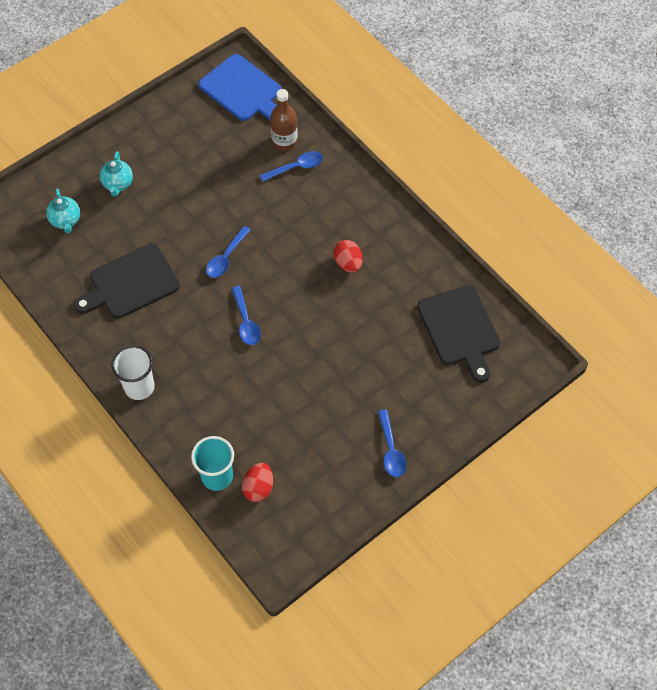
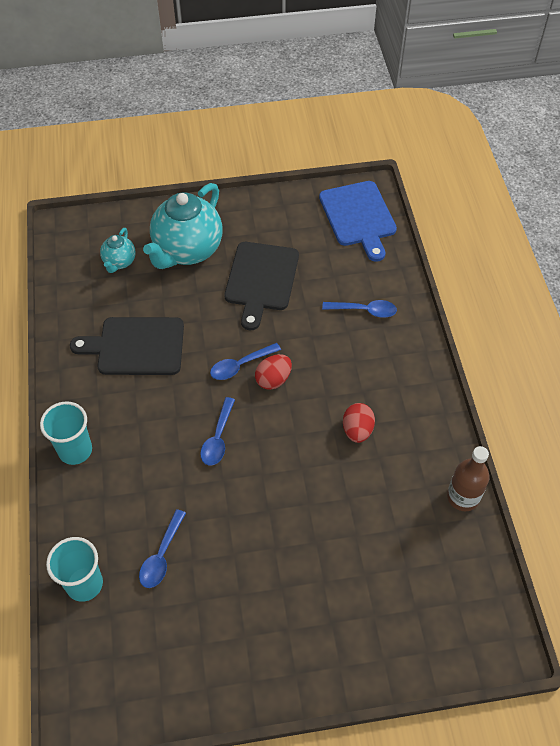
camera: 30 degrees right, 5 degrees down
turquoise teapot [100,151,133,197] -> turquoise teapot [143,183,222,269], size x2.07
white cup [111,345,155,400] -> turquoise cup [40,402,92,465]
red egg [242,463,273,502] -> red egg moved to [255,354,292,390]
brown bottle [270,89,298,151] -> brown bottle moved to [447,446,490,511]
blue spoon [378,409,406,477] -> blue spoon moved to [139,509,186,588]
black cutting board [417,285,500,383] -> black cutting board moved to [224,242,299,330]

